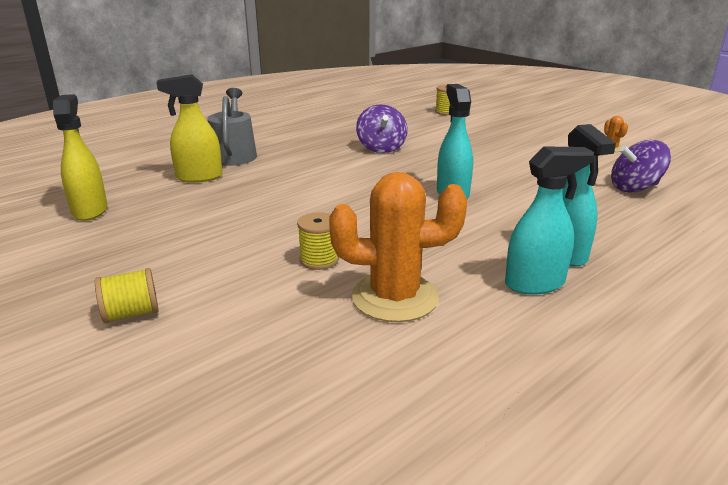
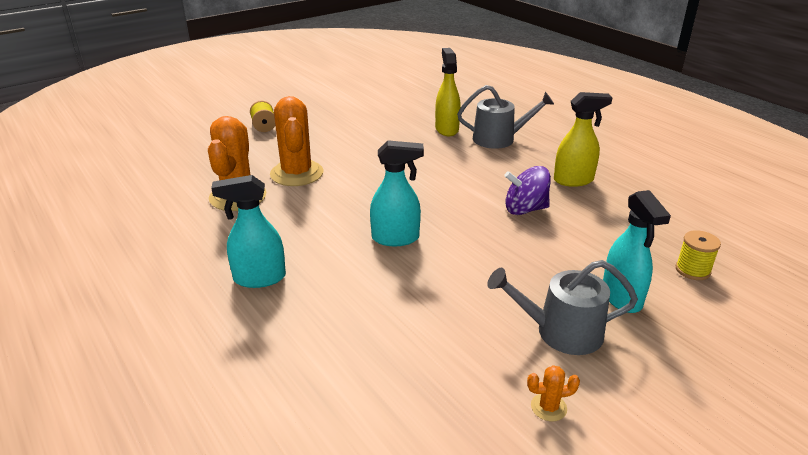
camera: 95 degrees right, 5 degrees up
yellow spray bottle [53,94,107,221] -> yellow spray bottle moved to [554,92,613,187]
yellow spool [297,212,339,270] -> orange cactus [270,96,323,186]
turquoise spray bottle [505,146,594,295] -> turquoise spray bottle moved to [603,190,671,313]
purple spinning top [611,140,671,193] -> none
none -> grey watering can [487,260,638,355]

